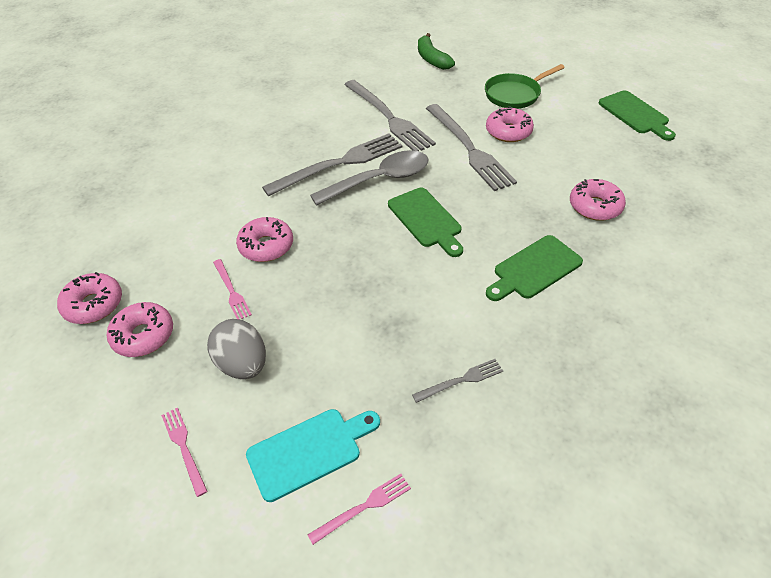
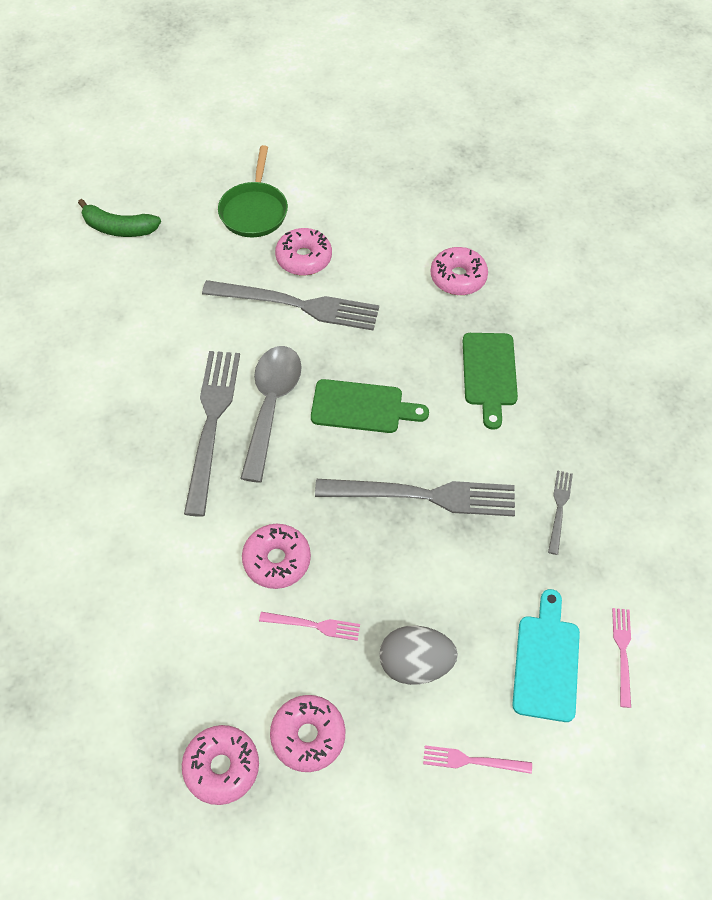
camera: 55 degrees left, 10 degrees up
grey fork [344,80,436,151] -> grey fork moved to [315,479,515,517]
green cutting board [599,90,676,141] -> none

